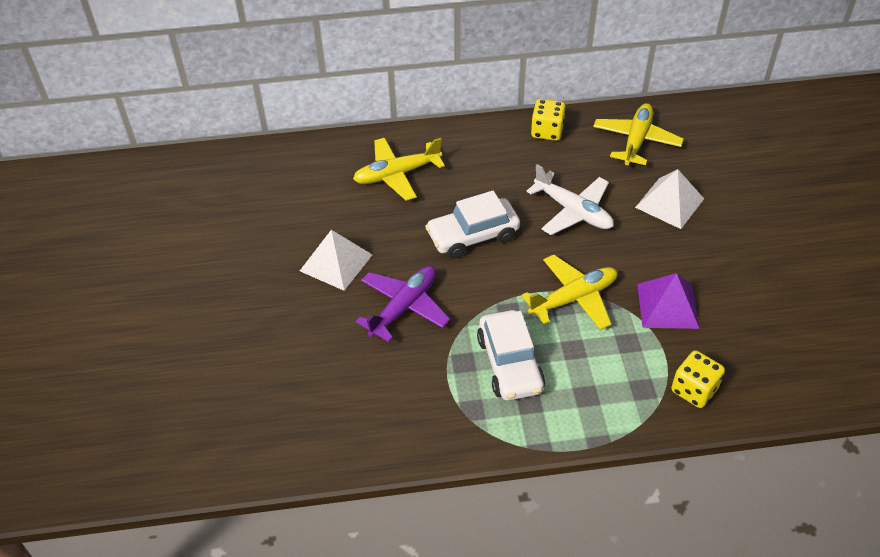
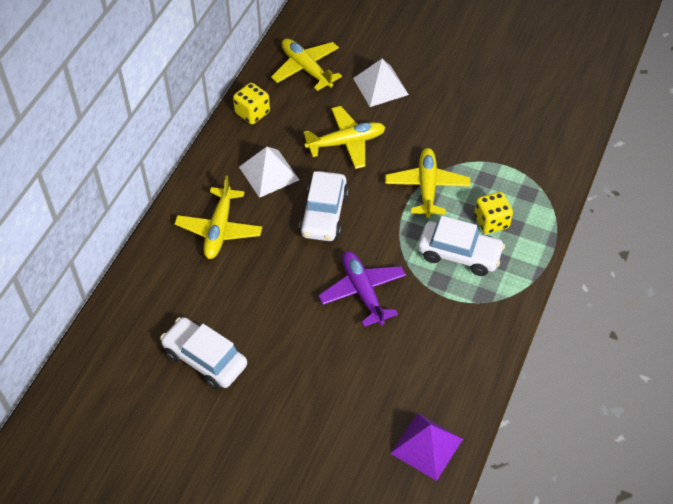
camera: 60 degrees left, 5 degrees up
white pyramid [300,230,372,291] -> white pyramid moved to [239,147,299,198]
white plane [526,164,614,235] -> yellow plane [304,106,386,169]
purple pyramid [637,273,699,329] -> purple pyramid moved to [390,413,463,481]
yellow dice [671,350,725,408] -> yellow dice moved to [474,192,513,234]
none -> white car [160,317,247,390]

